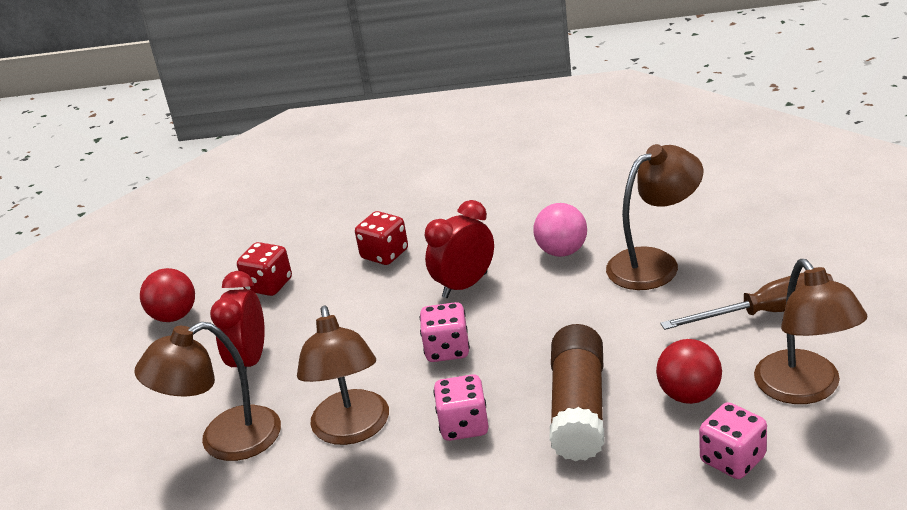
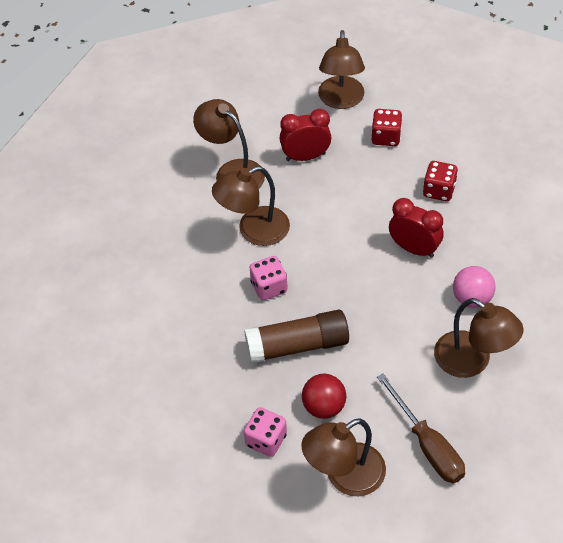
camera: 70 degrees right, 20 degrees up
red ball [140,268,195,322] -> brown lamp [318,30,365,109]
pink dice [420,302,470,362] -> none

